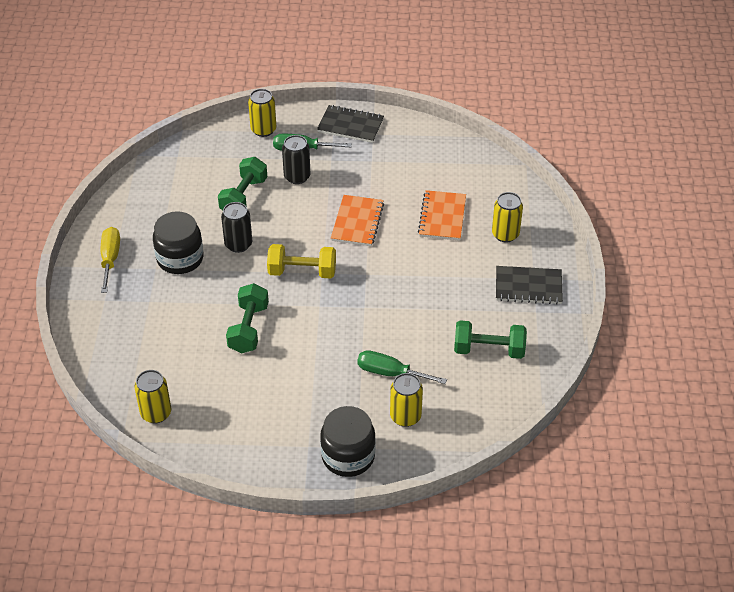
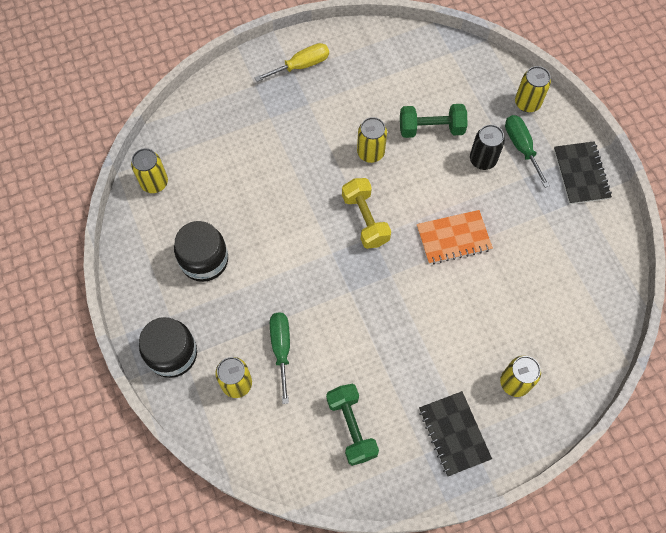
camera: 65 degrees right, 20 degrees up
black jar [153,211,203,274] -> black jar moved to [174,221,228,282]
black can [221,202,252,253] -> yellow can [357,117,387,163]
green dumbbell [226,283,269,353] -> none
orange notebook [418,190,466,241] -> none

